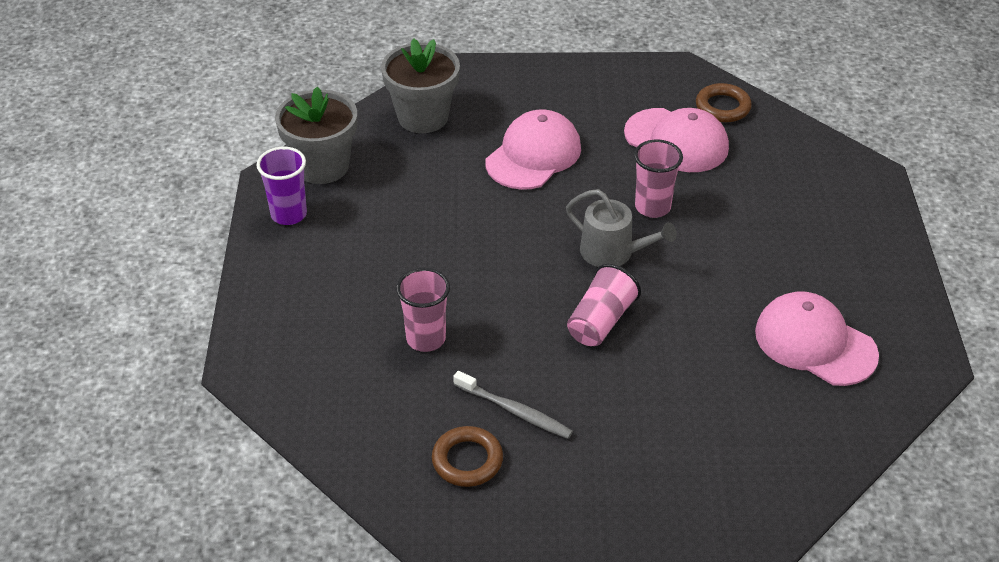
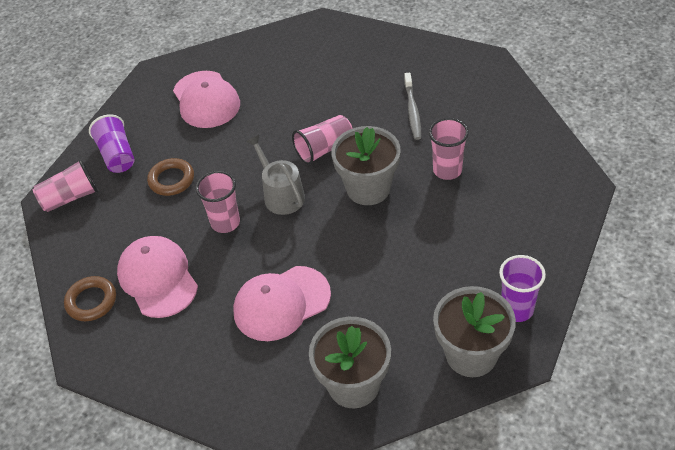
camera: 150 degrees left, 5 degrees up
brown ring [432,426,503,487] -> brown ring moved to [147,158,194,196]
grey toothbrush [453,371,573,439] -> grey toothbrush turned 150 degrees counterclockwise [404,73,421,140]
none -> pink cup [33,159,98,212]
none -> purple cup [89,114,134,173]
none -> grey flower pot [331,126,401,205]

